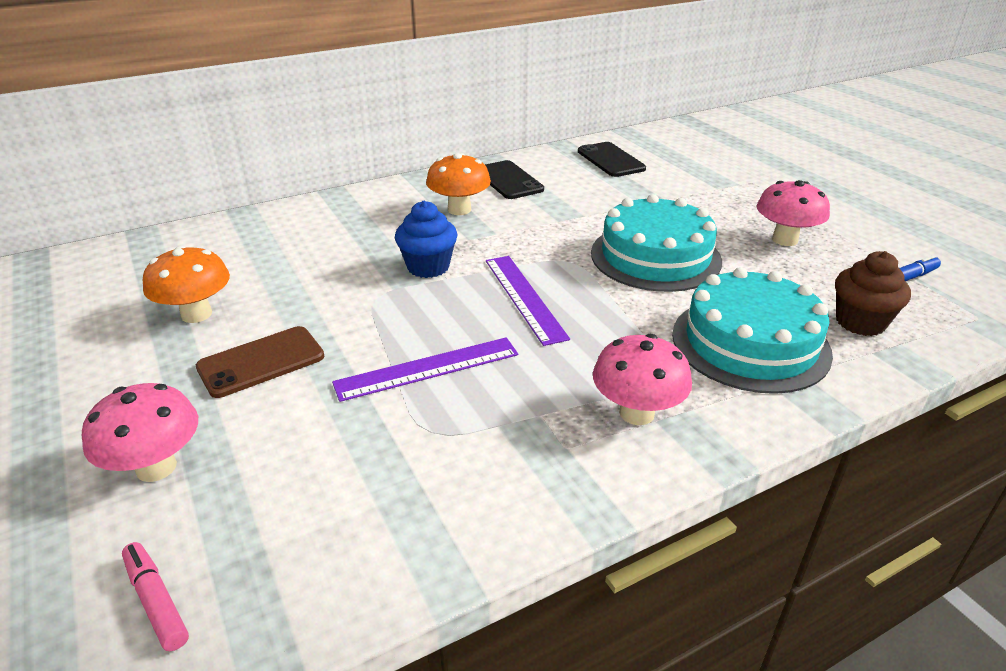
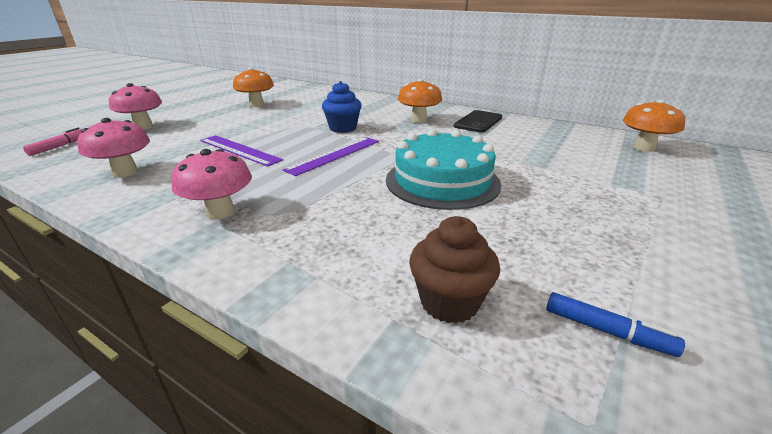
camera: 60 degrees right, 5 degrees down
brown phone [196,326,324,398] -> none
black phone [578,142,646,177] -> none
turquoise cake [672,267,833,394] -> none
pink mushroom [757,180,830,246] -> pink mushroom moved to [77,118,150,177]
none -> orange mushroom [623,99,685,152]

